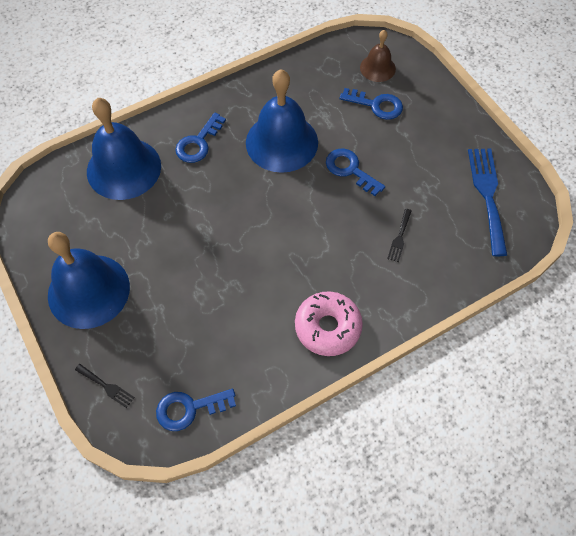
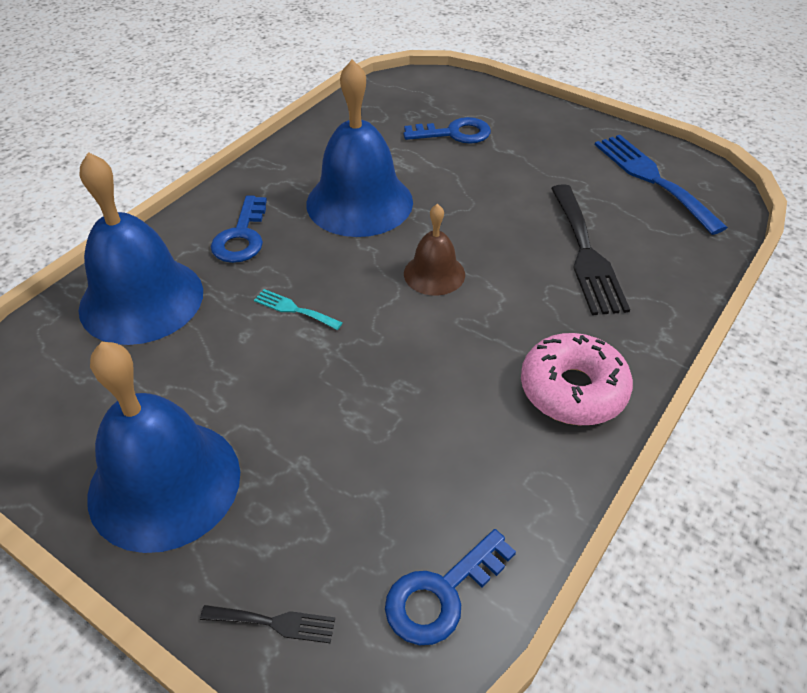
camera: 25 degrees left, 15 degrees down
blue key [326,149,385,196] -> none
brown bell [360,30,396,82] -> brown bell moved to [404,204,465,296]
black fork [387,209,412,262] -> black fork [551,184,630,315], size x2.12
none -> turquoise fork [254,289,343,330]

